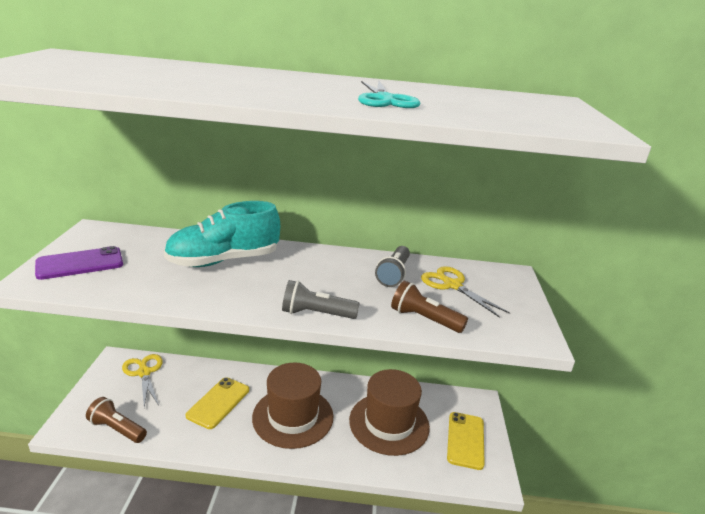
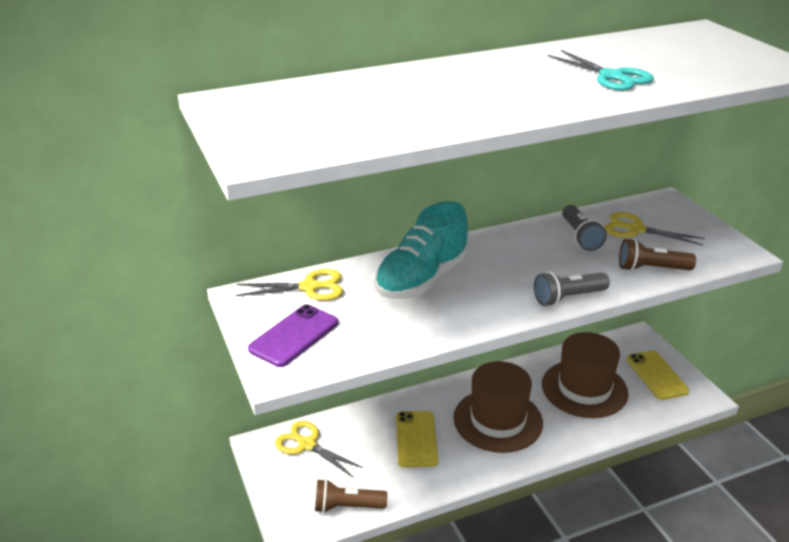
camera: 25 degrees left, 5 degrees up
none -> yellow scissors [236,269,343,301]

